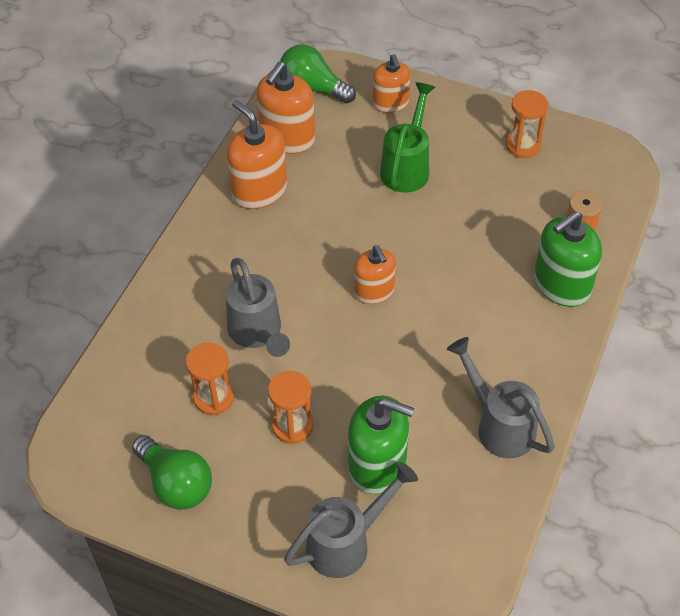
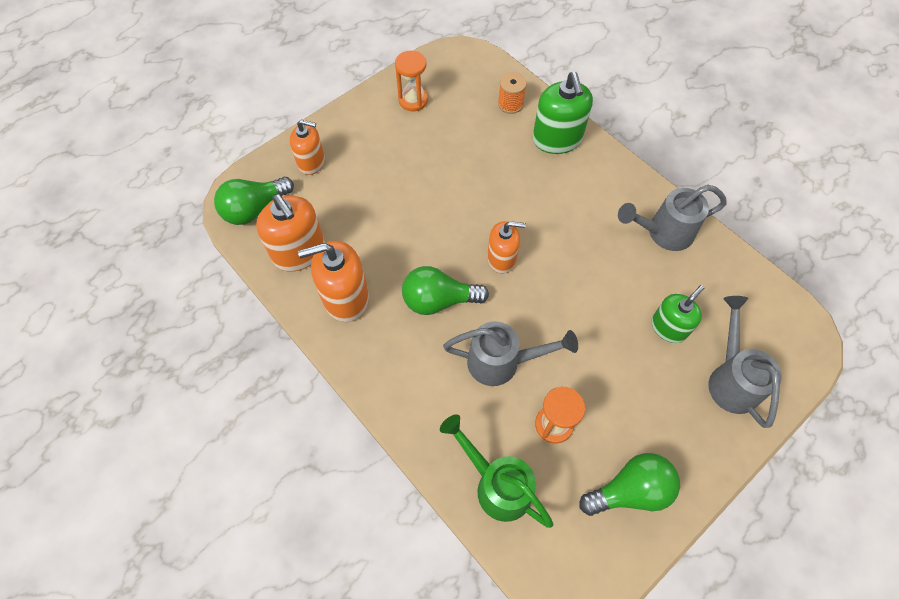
camera: 65 degrees left, 10 degrees up
orange hourglass [268,371,313,444] -> none
green soap dispenser [348,396,414,494] -> green soap dispenser [651,285,704,343], size x0.65
green watering can [380,82,435,193] -> green watering can moved to [440,414,553,528]
none -> green light bulb [402,266,489,315]

